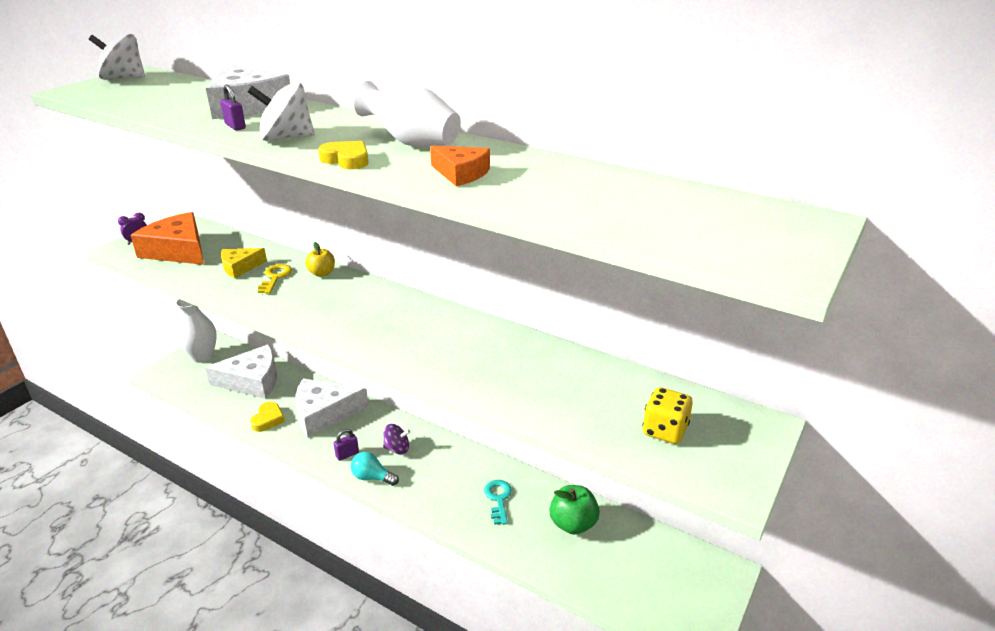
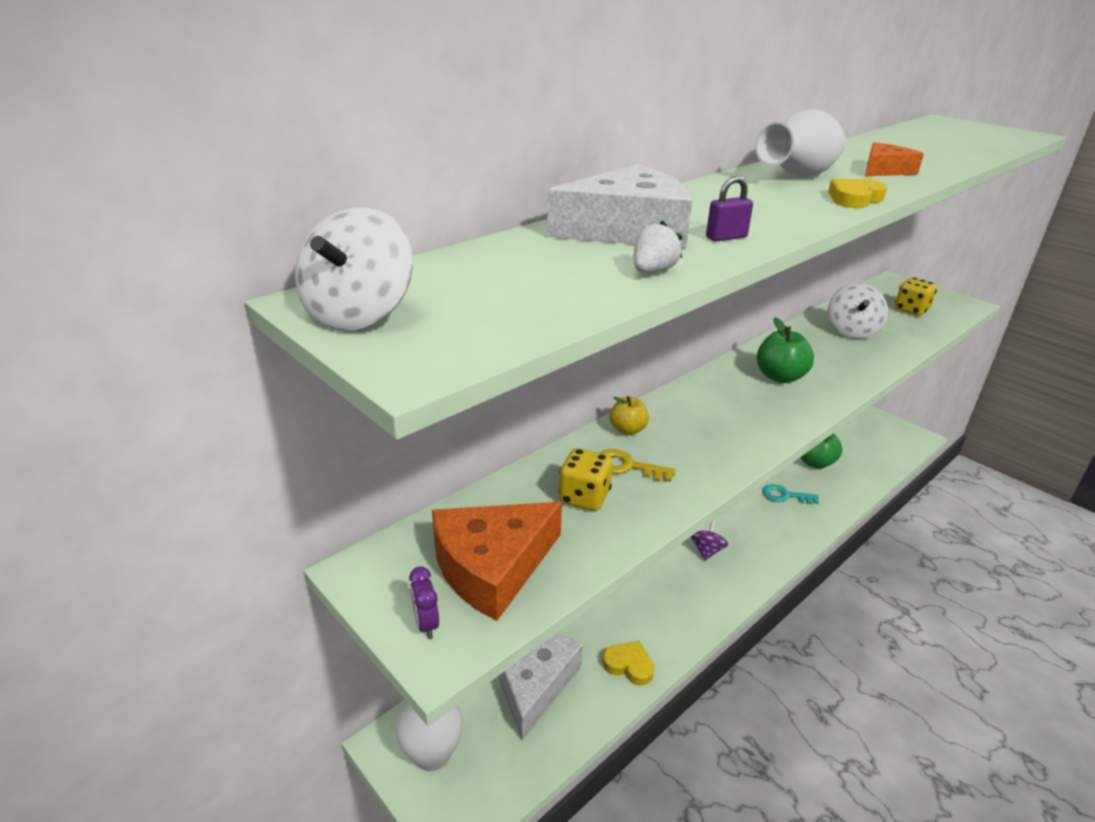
camera: 75 degrees left, 0 degrees up
yellow cheese [221,248,267,279] -> yellow dice [558,448,613,511]
white spinning top [248,82,315,141] -> white spinning top moved to [828,283,888,339]
white cheese [296,378,369,438] -> none
purple padlock [334,429,359,461] -> none
turquoise light bulb [351,452,399,486] -> none
none -> white strawberry [634,220,682,273]
none -> green apple [757,317,814,383]

